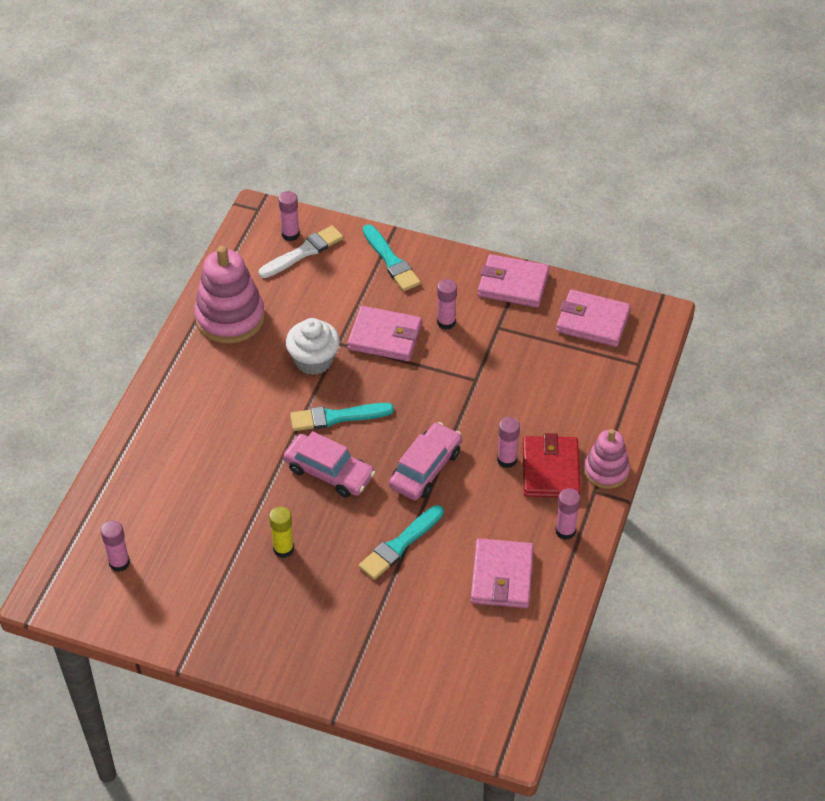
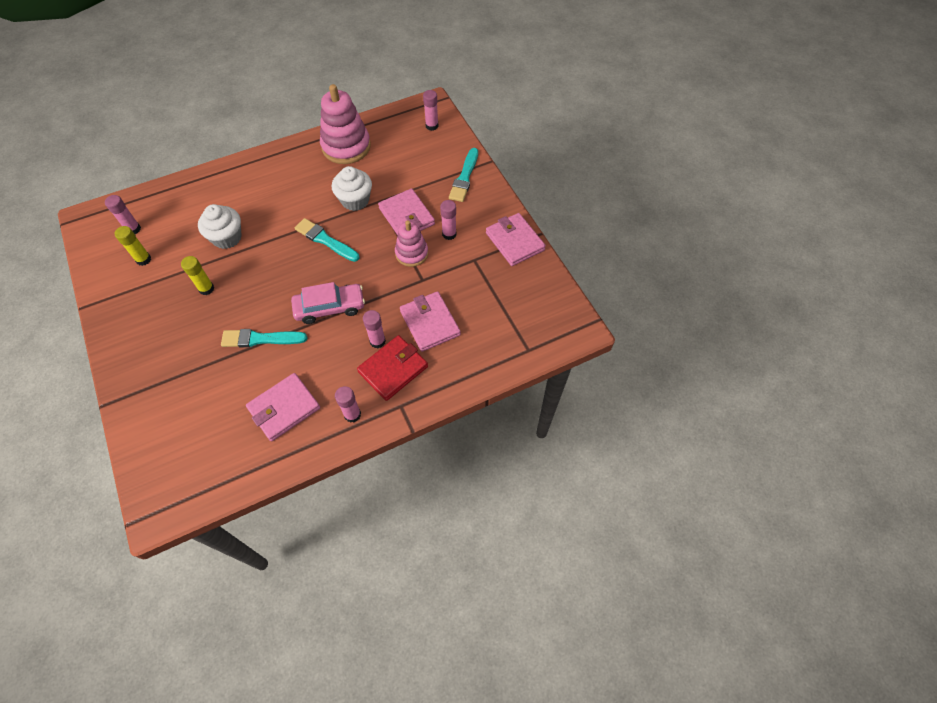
camera: 45 degrees right, 10 degrees up
white brush [258,225,343,278] -> none
pink car [283,431,375,498] -> none
pink wallet [556,290,631,347] -> pink wallet moved to [400,291,461,352]
pink stacking toy [584,429,630,489] -> pink stacking toy moved to [395,220,428,267]
none -> yellow glue stick [115,226,151,266]
none -> white cupcake [198,204,242,249]

